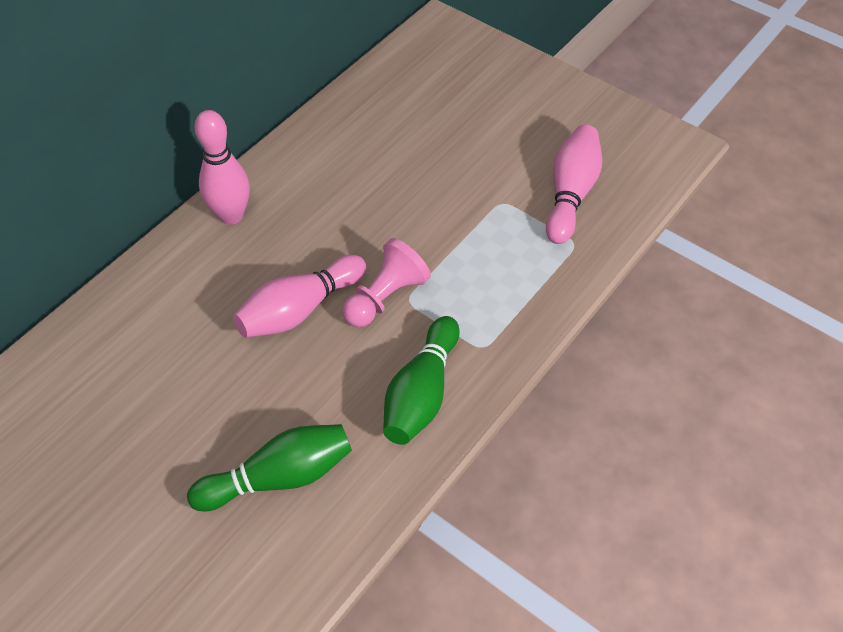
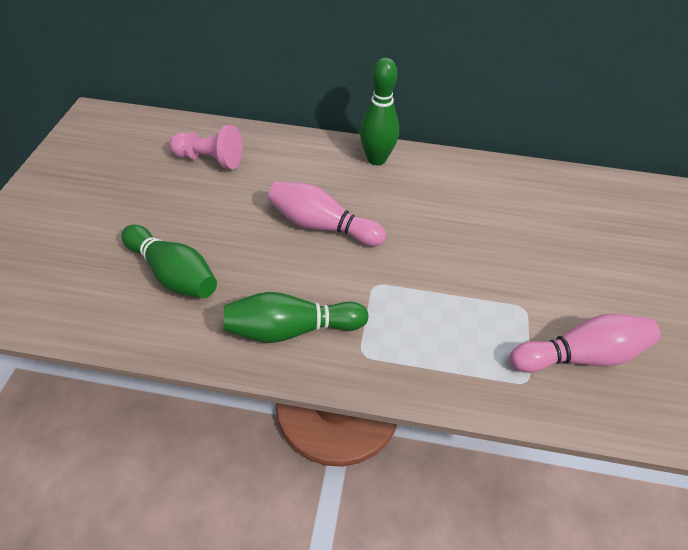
camera: 60 degrees right, 5 degrees down
pink bowling pin [195,110,250,225] -> green bowling pin [360,58,399,165]
pink pawn [342,238,431,328] -> pink pawn moved to [169,125,243,169]

